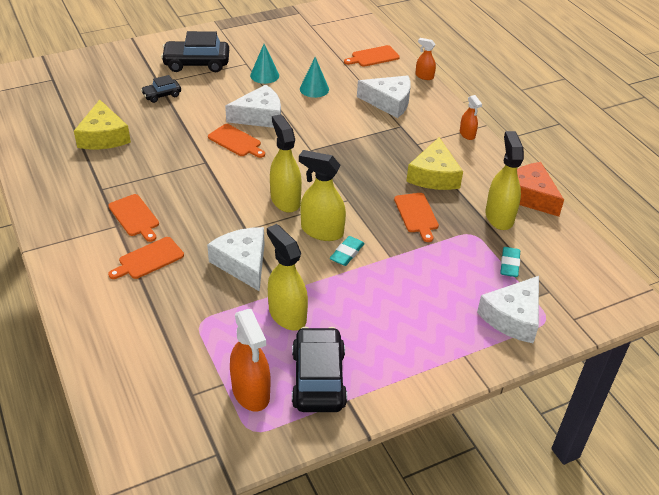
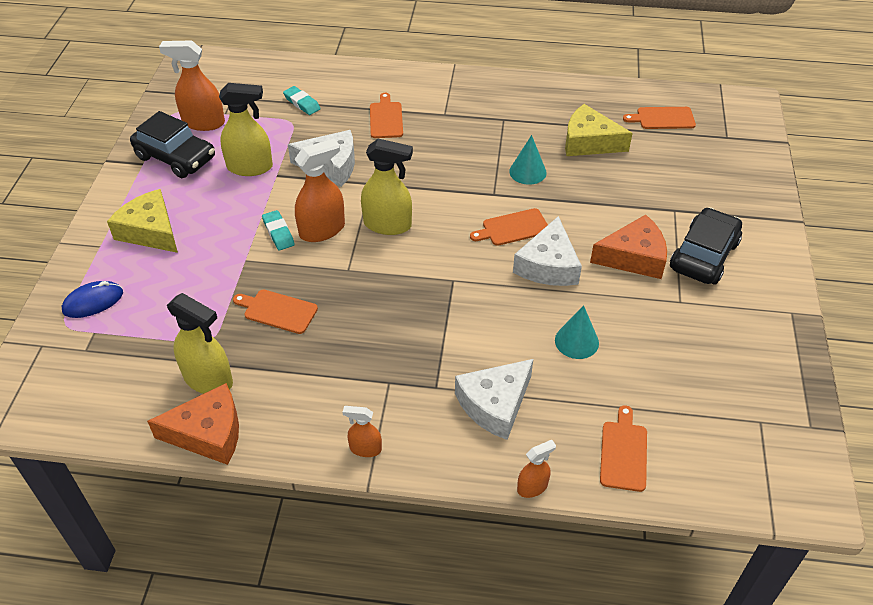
camera: 125 degrees right, 5 degrees up
orange cutting board [108,194,159,242] -> orange cutting board moved to [623,107,696,129]
black car [141,75,181,103] -> none
turquoise cone [250,44,279,84] -> turquoise cone moved to [509,135,547,185]
yellow spray bottle [299,150,346,241] -> orange spray bottle [294,139,345,242]
yellow cheese [406,137,463,190] -> yellow cheese moved to [107,189,178,253]
white cheese [477,276,539,343] -> blue mouse [62,281,123,318]
turquoise eraser [500,247,520,277] -> turquoise eraser moved to [283,86,321,115]
none -> orange cheese [590,215,667,279]

